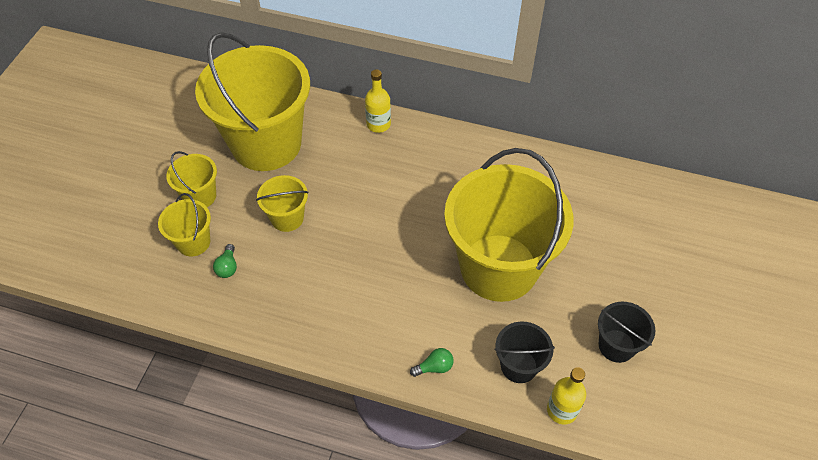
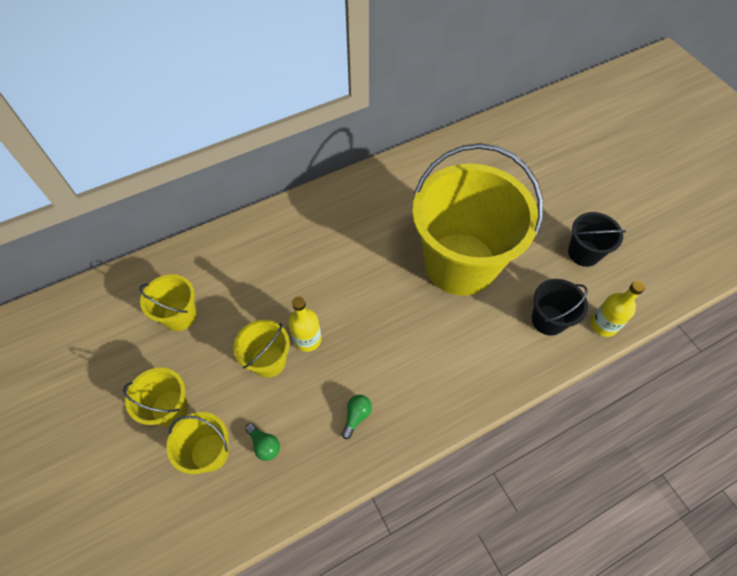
camera: 45 degrees left, 5 degrees up
yellow bucket [195,32,310,171] -> yellow bucket [139,274,197,331], size x0.44
yellow bottle [365,69,391,133] -> yellow bottle moved to [288,297,322,352]
green light bulb [410,348,454,377] -> green light bulb moved to [342,395,372,439]

